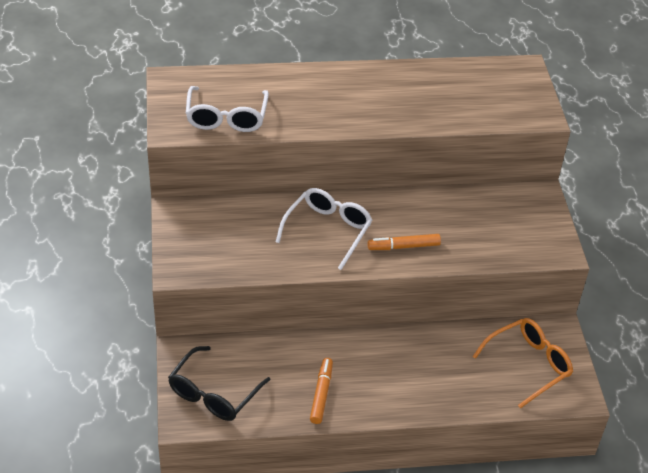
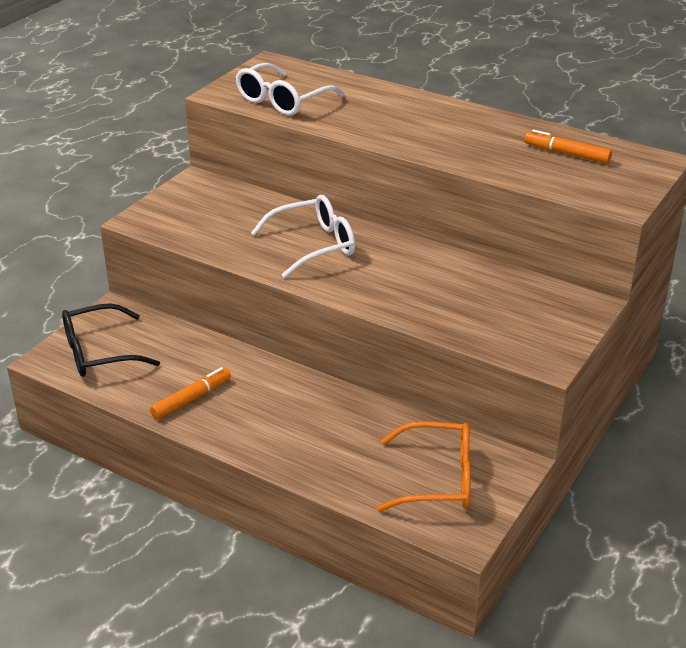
camera: 40 degrees right, 10 degrees down
orange marker [367,234,441,250] -> orange marker moved to [525,129,612,164]

